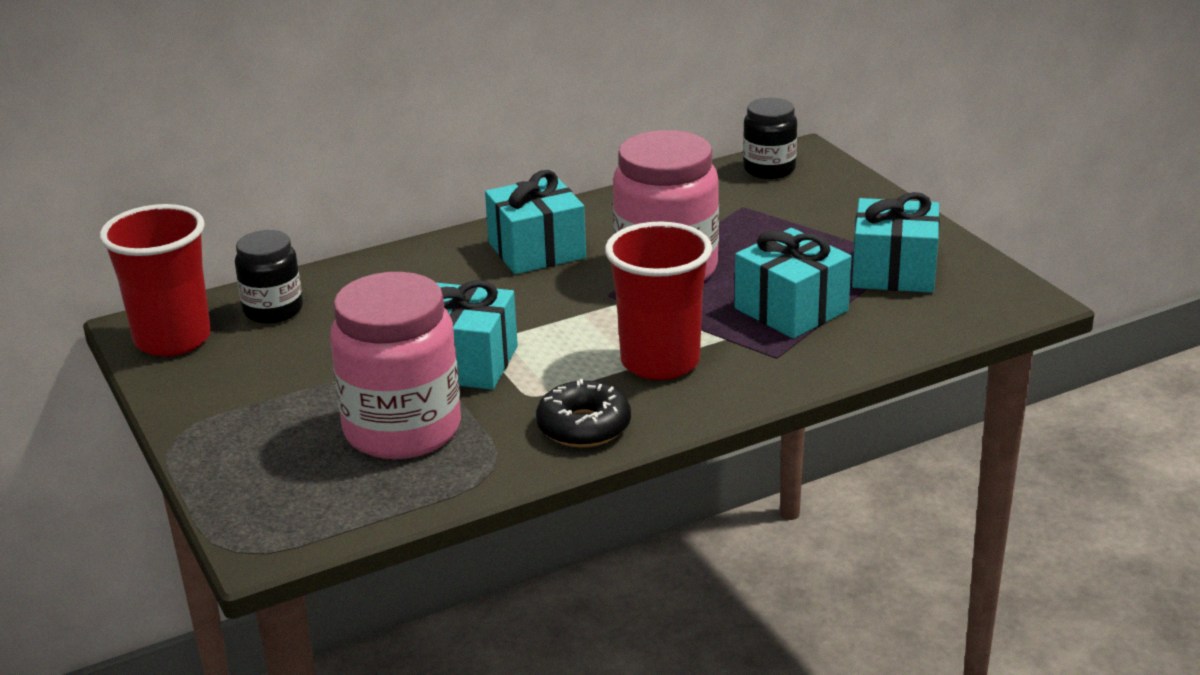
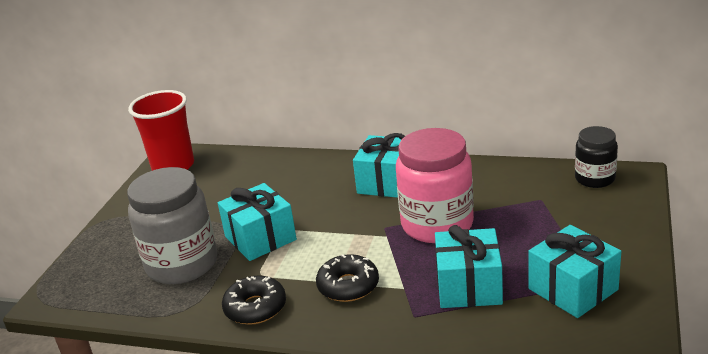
camera: 45 degrees right, 0 degrees up
black jar [235,230,303,323] -> none
pink jar [330,272,461,459] -> grey jar [127,167,217,284]
red cup [605,222,712,380] -> black donut [316,254,379,302]

